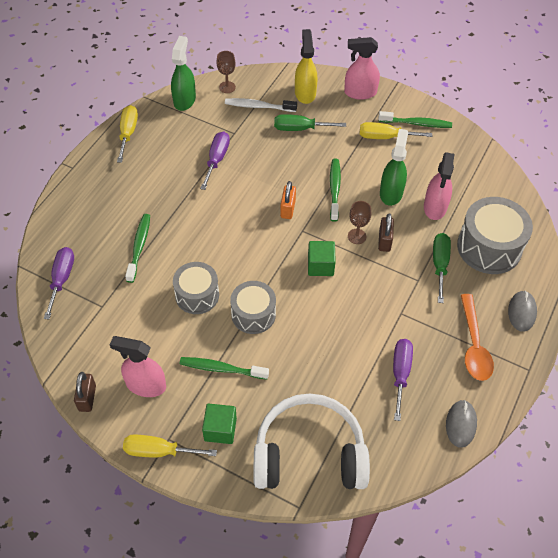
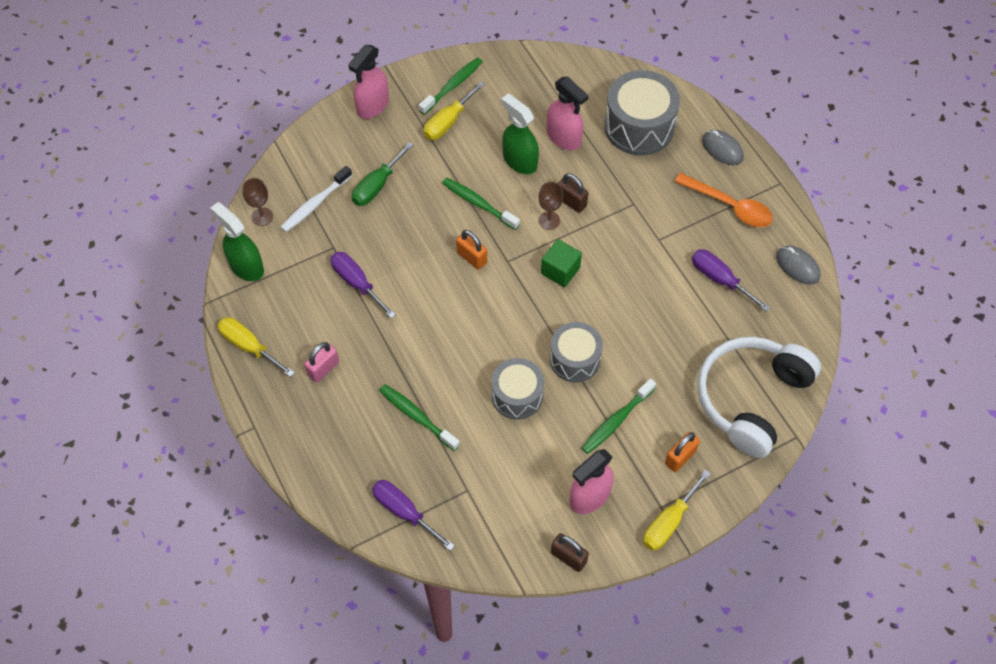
camera: 55 degrees left, 5 degrees up
green cube [202,403,237,444] -> orange padlock [665,432,700,472]
yellow spray bottle [295,29,317,104] -> none
green screwdriver [433,233,451,303] -> none
none -> pink padlock [304,342,339,383]

